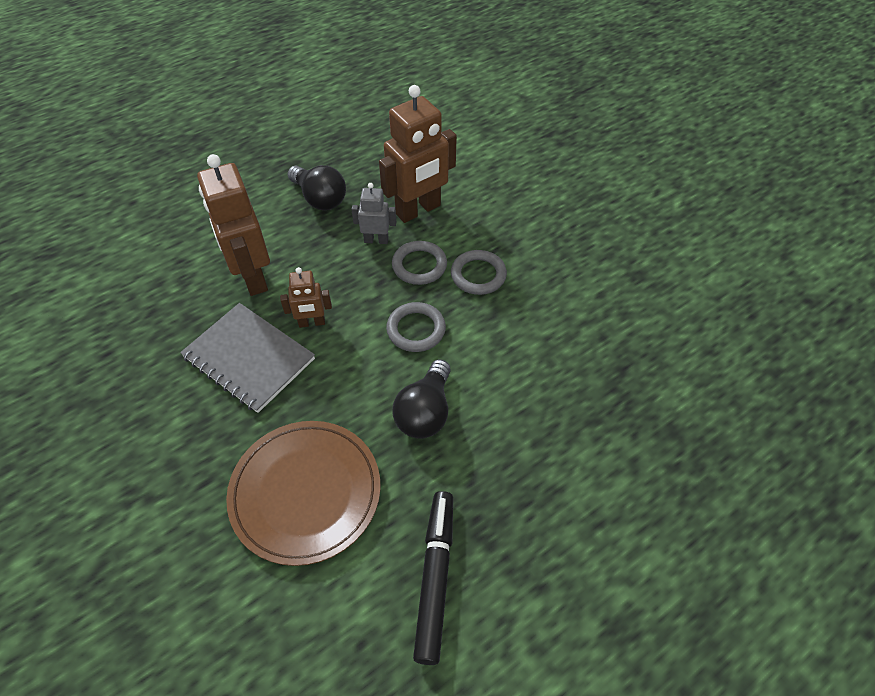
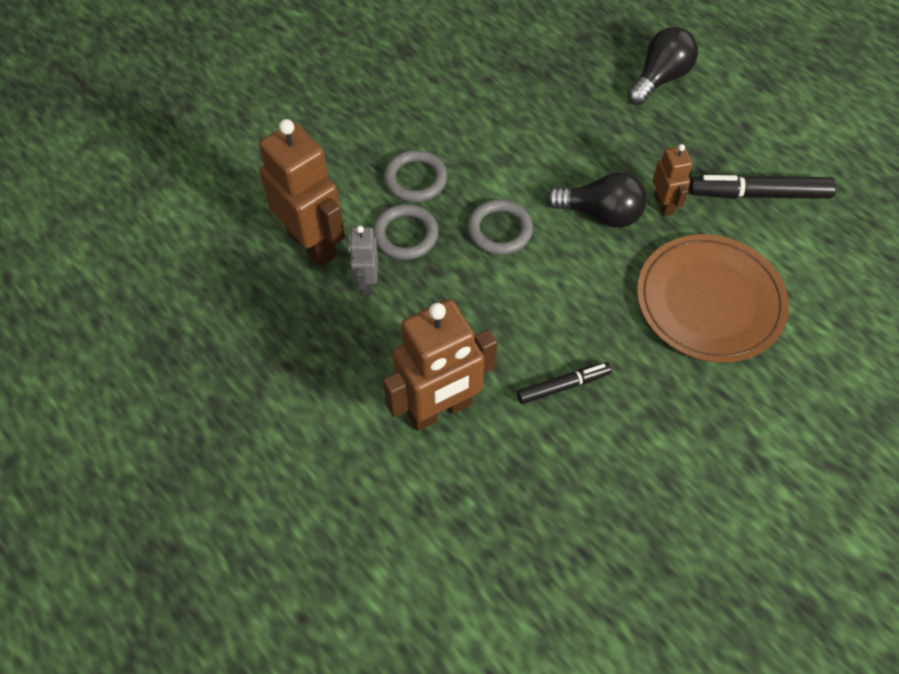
camera: 95 degrees left, 5 degrees up
grey notebook [180,303,315,413] -> black marker [517,362,612,404]
brown robot [280,267,332,328] -> brown robot moved to [653,144,692,217]
black light bulb [288,165,346,210] -> black light bulb moved to [628,27,698,105]

